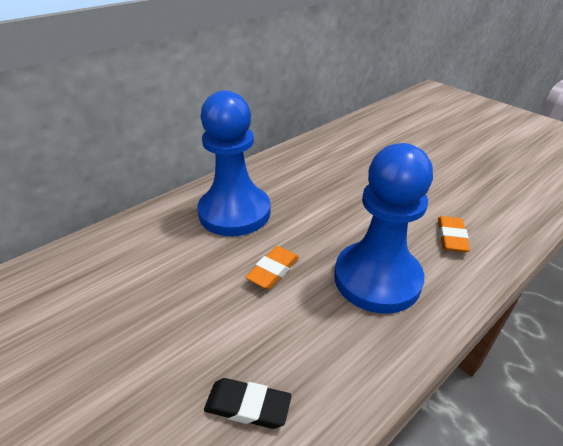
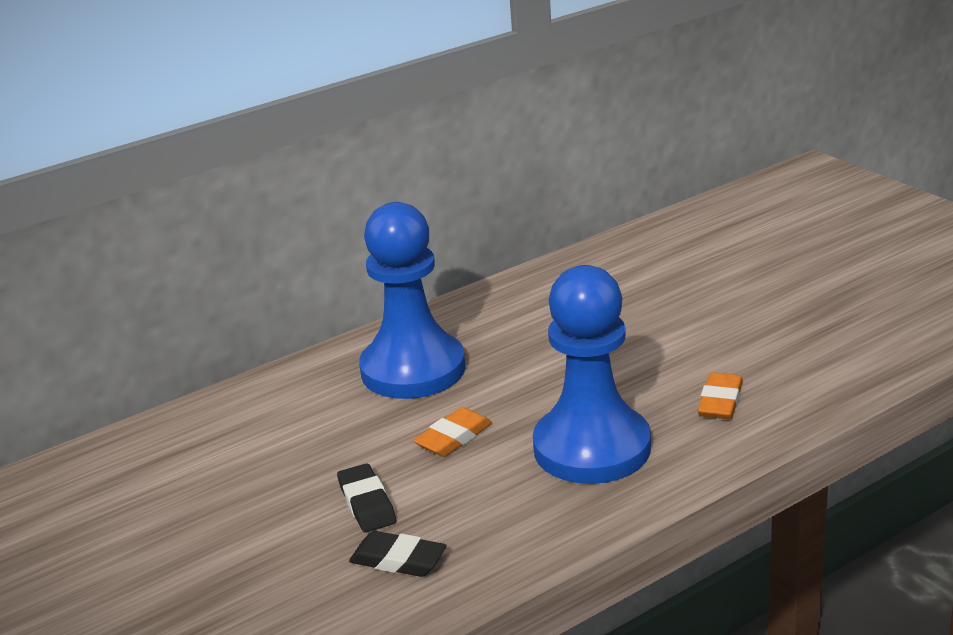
camera: 10 degrees right, 10 degrees down
none -> black eraser [337,463,396,533]

